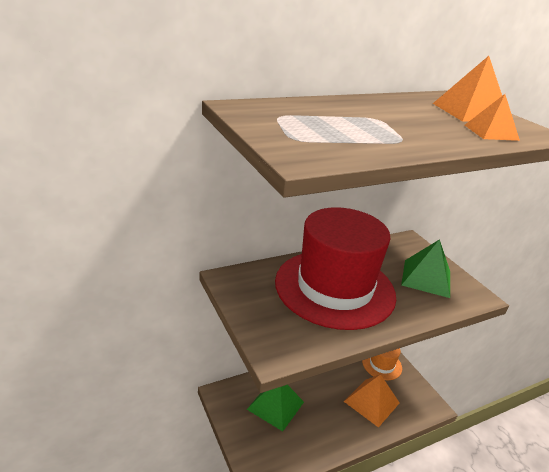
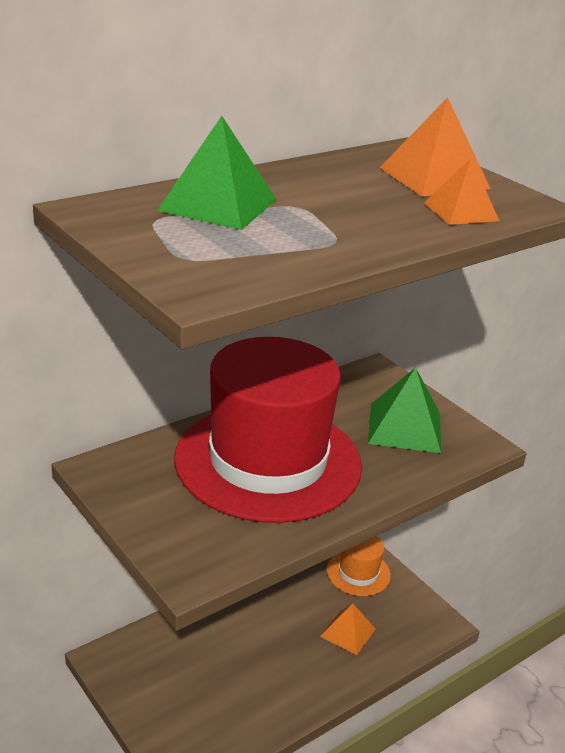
camera: 10 degrees left, 0 degrees up
green pyramid [247,385,304,431] -> green pyramid moved to [157,116,277,230]
orange pyramid [344,374,399,428] -> orange pyramid [320,603,375,655], size x0.64

